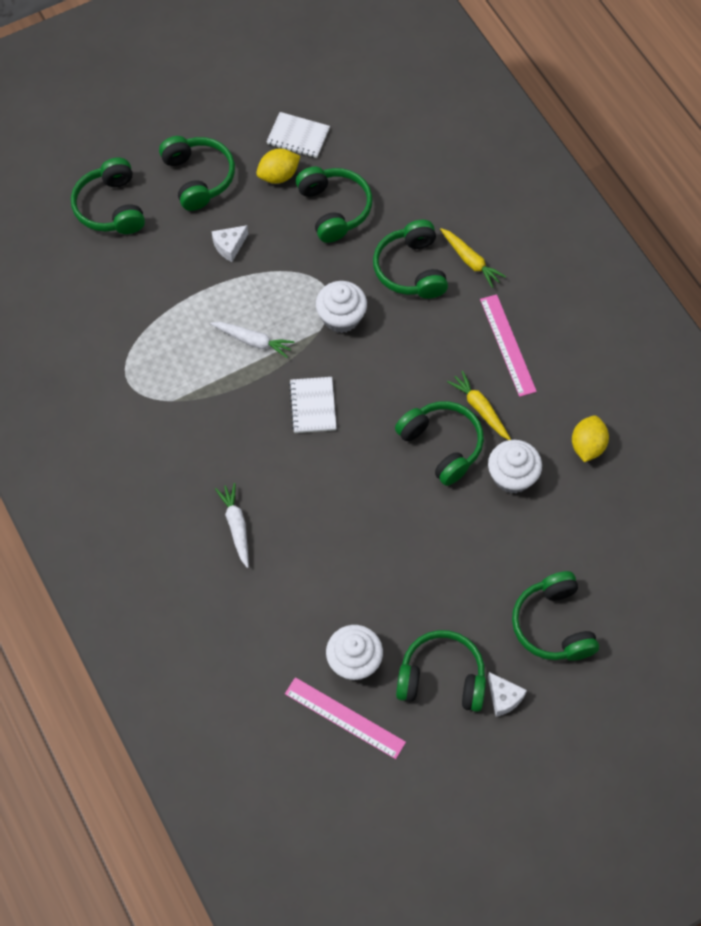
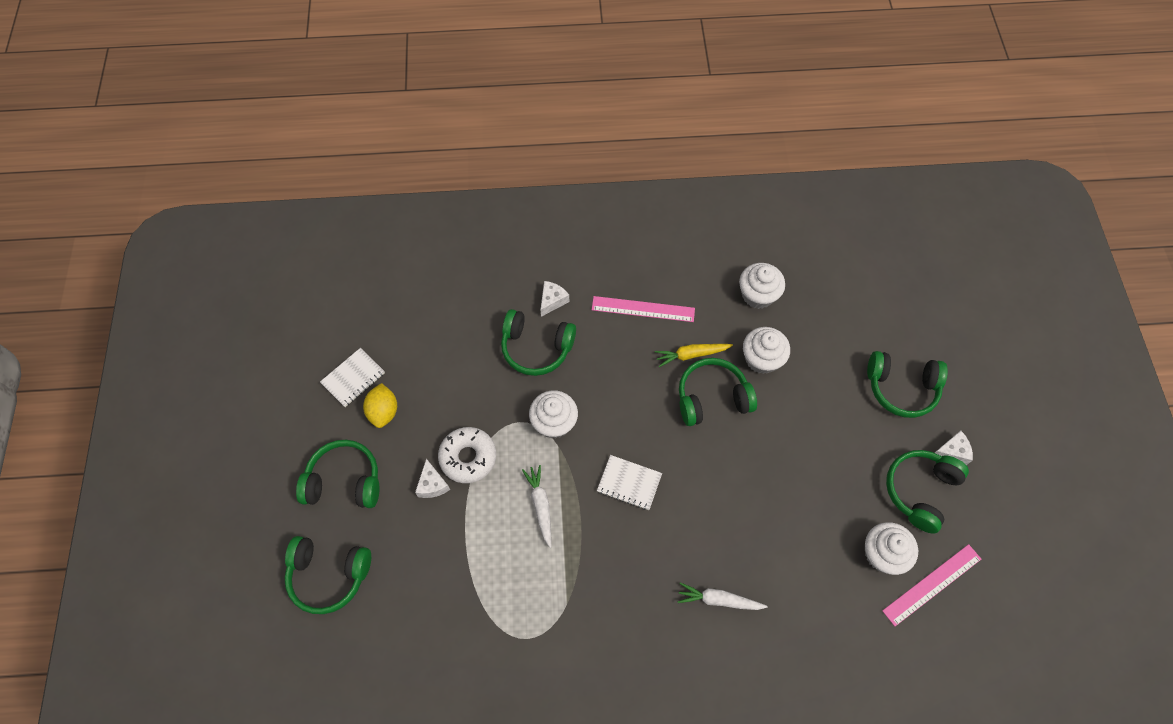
camera: 65 degrees left, 0 degrees up
white carrot [210,322,294,358] -> white carrot turned 60 degrees counterclockwise [522,465,552,548]
green headphones [296,167,372,243] -> none
yellow carrot [440,228,506,288] -> white cheese [541,281,569,317]
yellow lemon [572,415,609,462] -> white cupcake [739,263,785,309]
none -> white donut [438,427,496,483]

